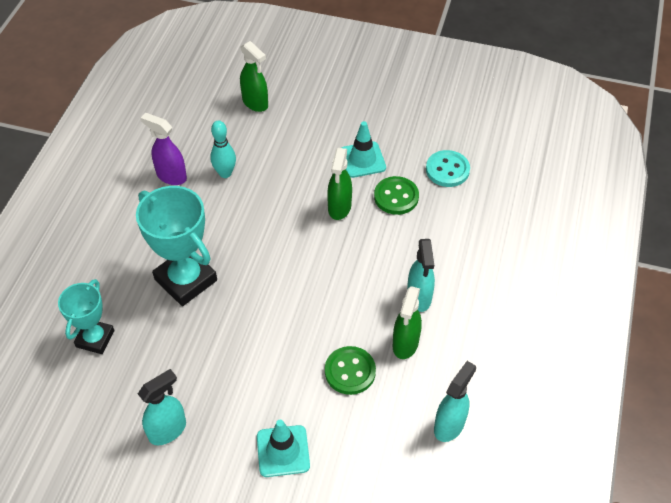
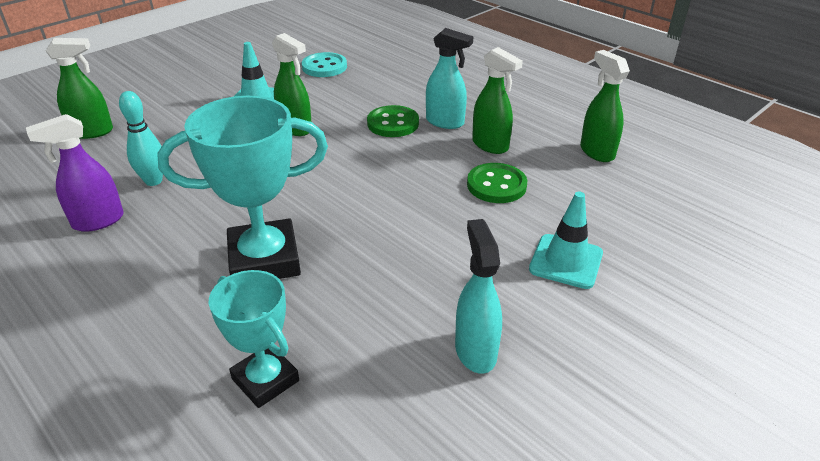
camera: 60 degrees left, 15 degrees down
green button [374,176,419,215] -> green button moved to [367,105,419,137]
turquoise spray bottle [434,361,476,442] -> green spray bottle [580,50,630,162]

